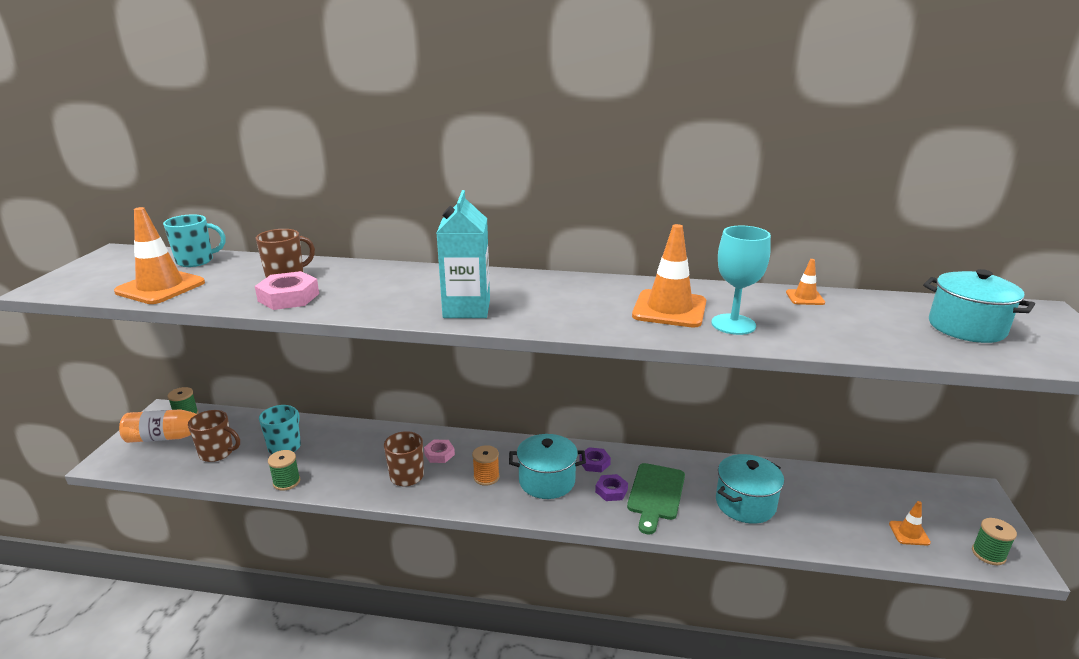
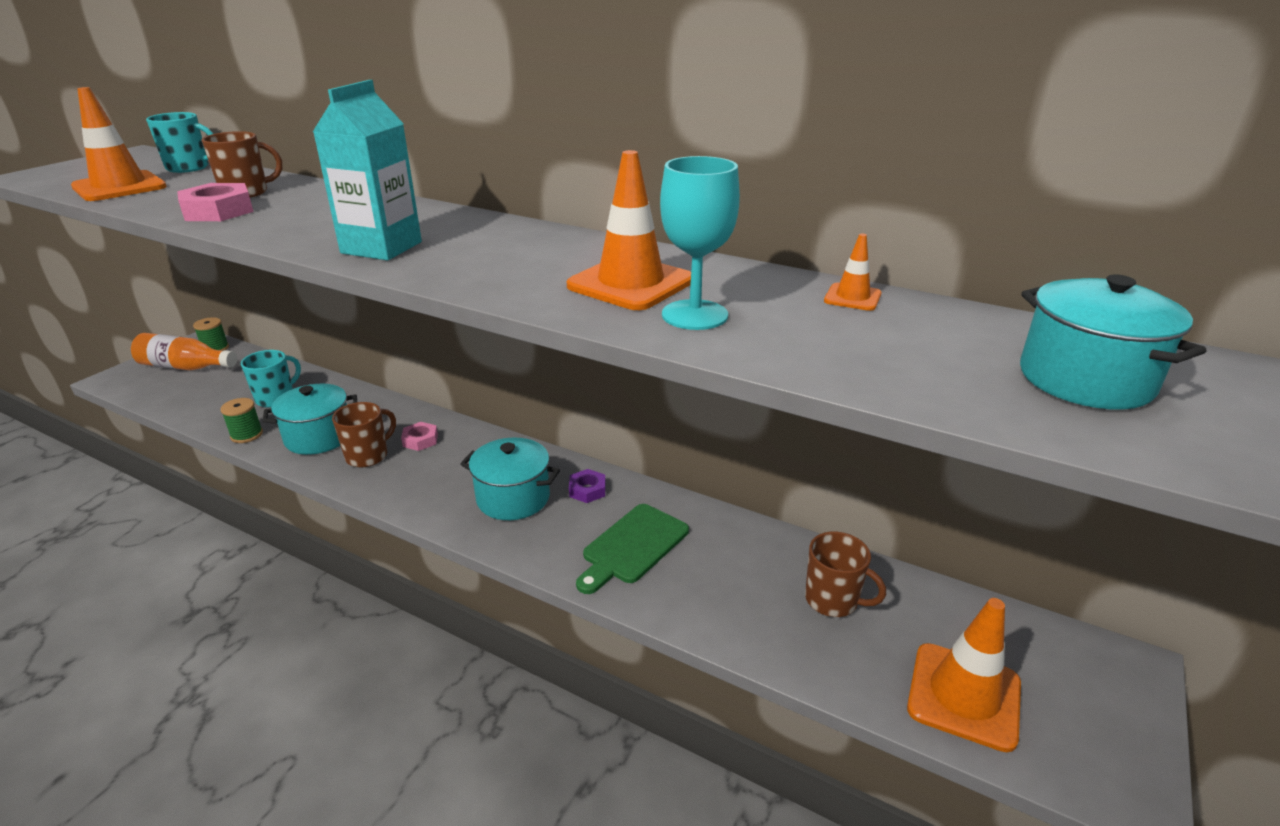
camera: 20 degrees right, 5 degrees up
brown mug [188,410,240,462] -> brown mug moved to [805,532,886,617]
orange spool [472,445,500,486] -> none
purple nut [595,474,628,501] -> none
turquoise pot [716,454,784,524] -> turquoise pot moved to [263,384,357,455]
orange traffic cone [889,501,931,546] -> orange traffic cone [907,598,1021,752], size x2.05
green spool [972,518,1017,565] -> none

